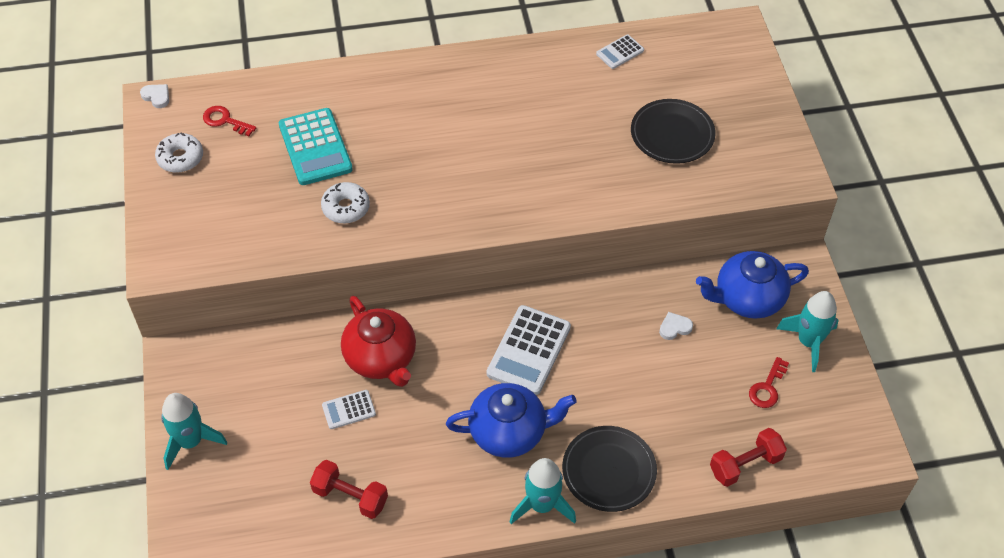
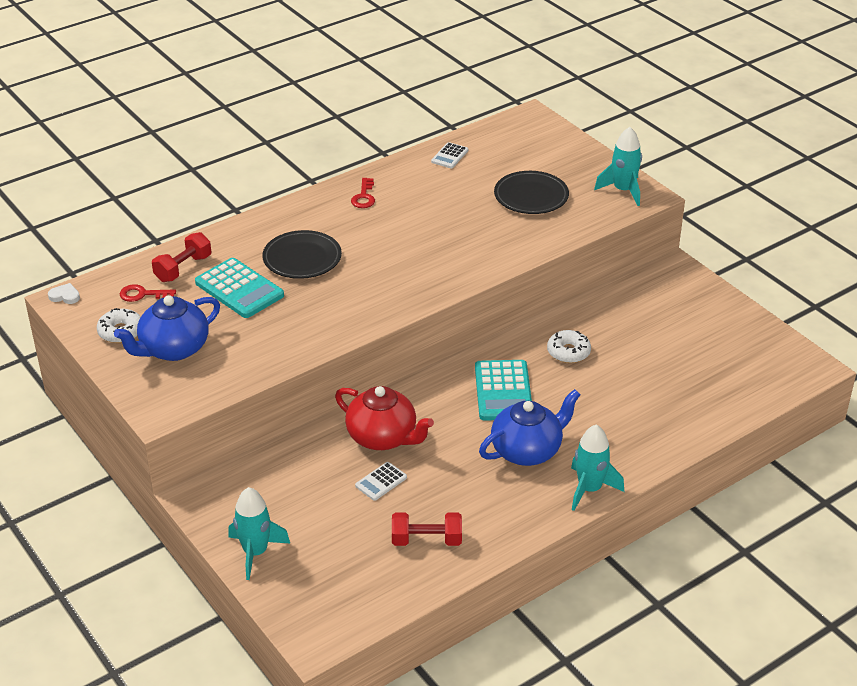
camera: 25 degrees left, 15 degrees down
white donut [321,182,370,223] -> white donut moved to [547,330,591,363]
white calculator [486,305,571,395] -> turquoise calculator [475,360,532,421]
black plate [562,426,657,512] -> black plate moved to [262,230,342,279]
white heart [659,312,693,340] -> none
blue teapot [696,251,809,319] -> blue teapot moved to [114,295,220,361]
red dumbbell [710,428,787,487] -> red dumbbell moved to [152,232,211,282]
red key [749,357,789,408] -> red key moved to [351,178,375,208]
turquoise rocket [776,291,839,372] -> turquoise rocket moved to [594,127,642,206]

